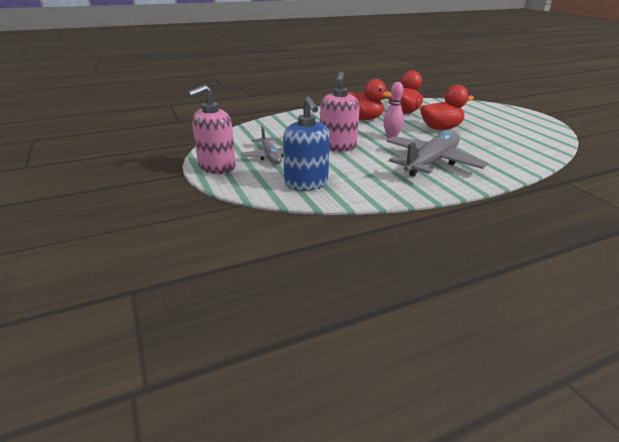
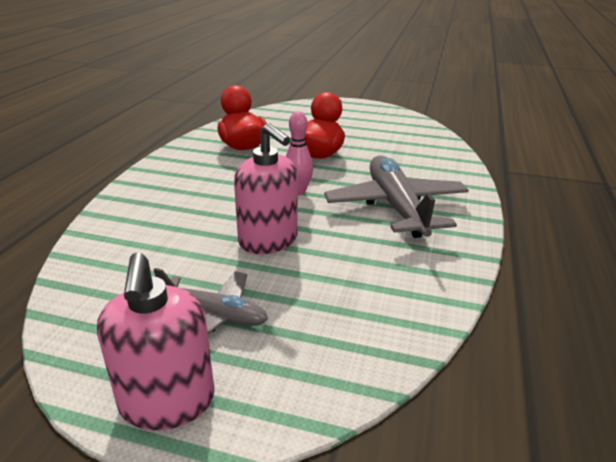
camera: 50 degrees left, 0 degrees up
blue soap dispenser [283,97,330,191] -> none
red duck [348,79,392,120] -> none

